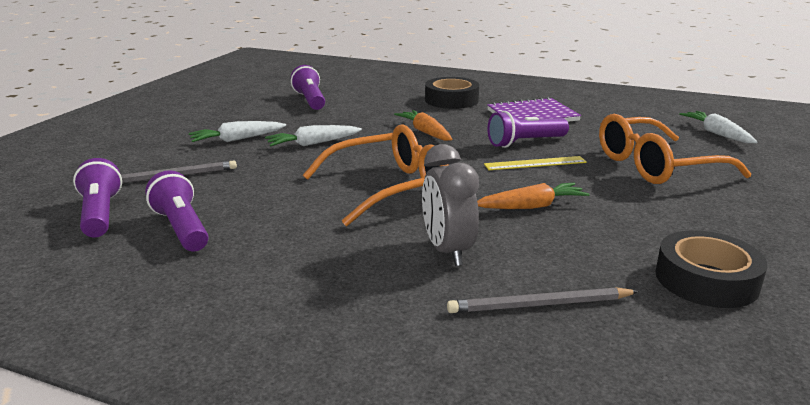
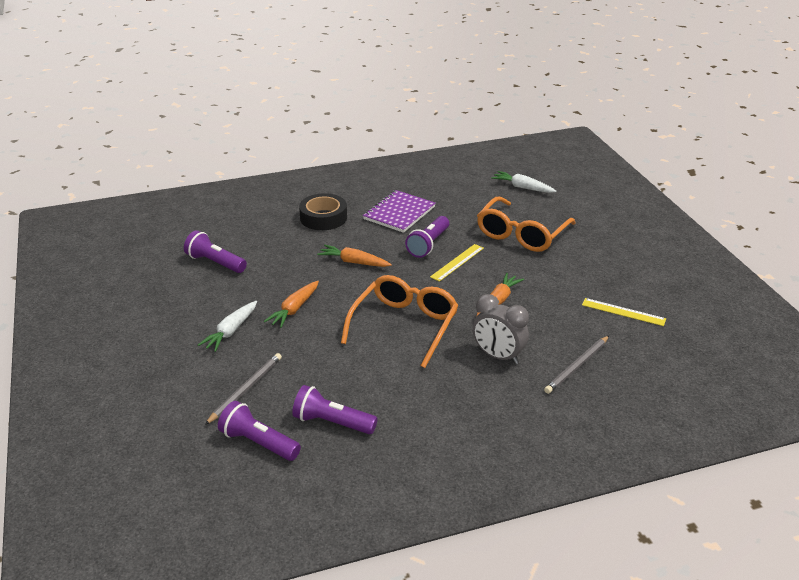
camera: 40 degrees left, 10 degrees up
white carrot [265,125,362,146] -> orange carrot [264,281,319,328]
black tape [655,230,767,308] -> yellow ruler [582,298,666,326]

